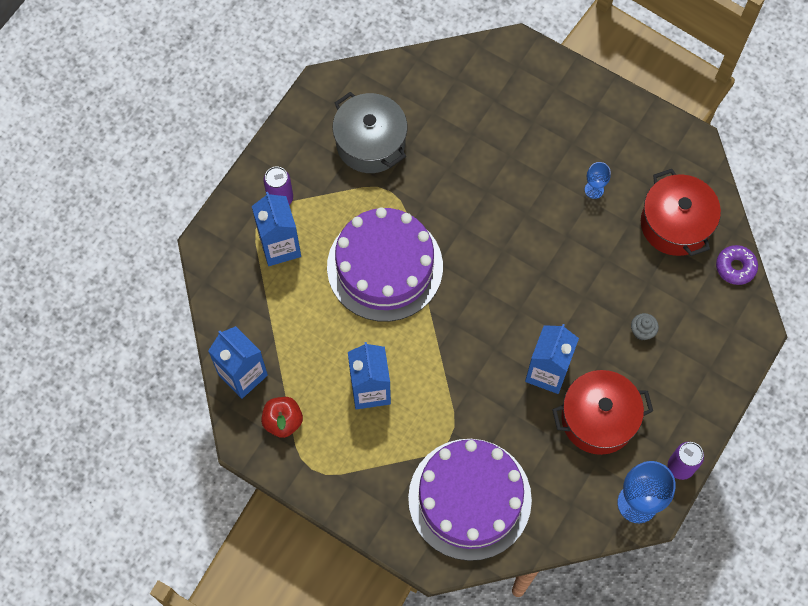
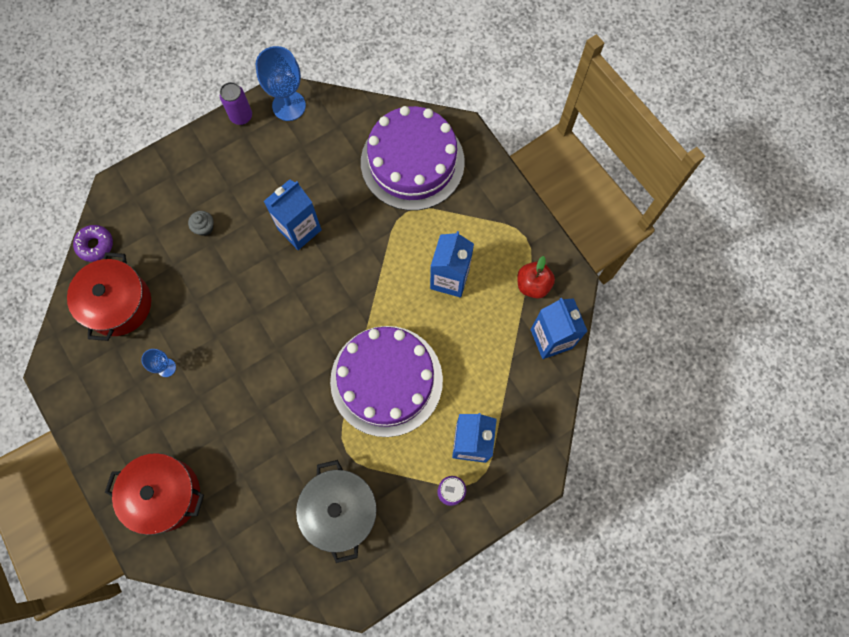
camera: 155 degrees left, 5 degrees up
red pot [552,370,653,455] -> red pot moved to [105,453,204,535]

